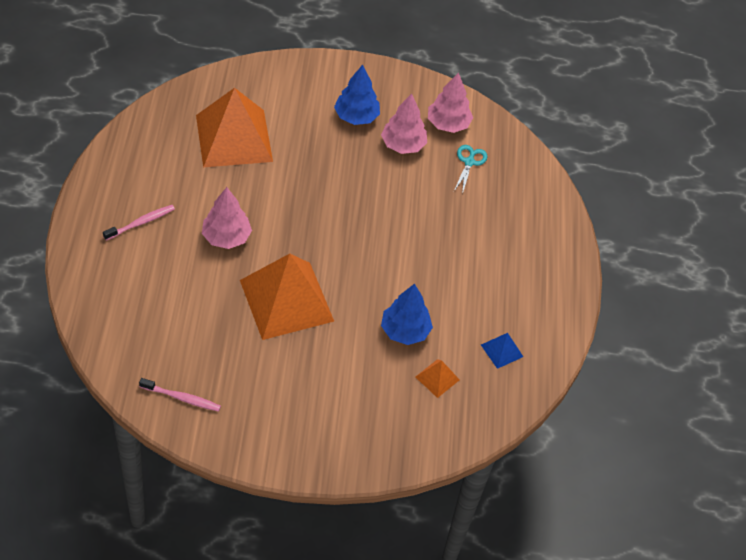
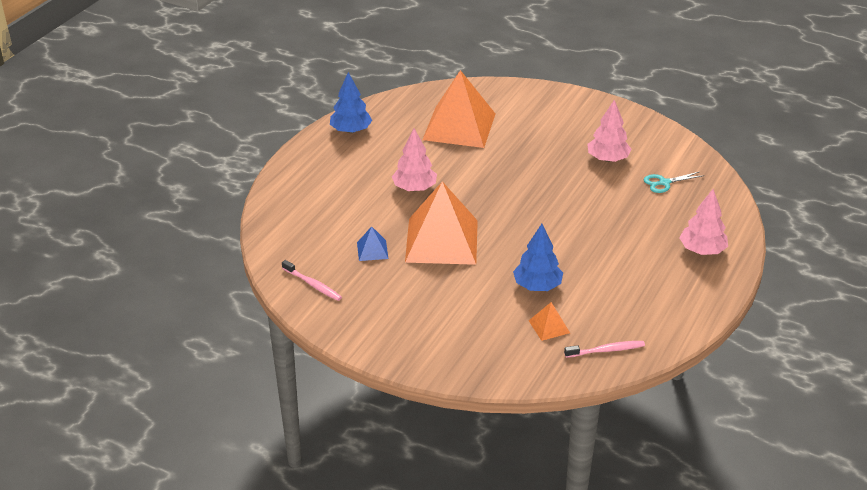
camera: 30 degrees right, 15 degrees down
pink toothbrush [103,205,175,241] -> pink toothbrush moved to [564,341,645,358]
blue tree [334,65,380,125] -> blue tree moved to [330,72,372,133]
pink tree [428,72,473,133] -> pink tree moved to [680,189,728,255]
turquoise scissors [454,145,487,194] -> turquoise scissors turned 150 degrees counterclockwise [644,171,704,193]
blue pyramid [481,333,523,369] -> blue pyramid moved to [357,226,389,261]

